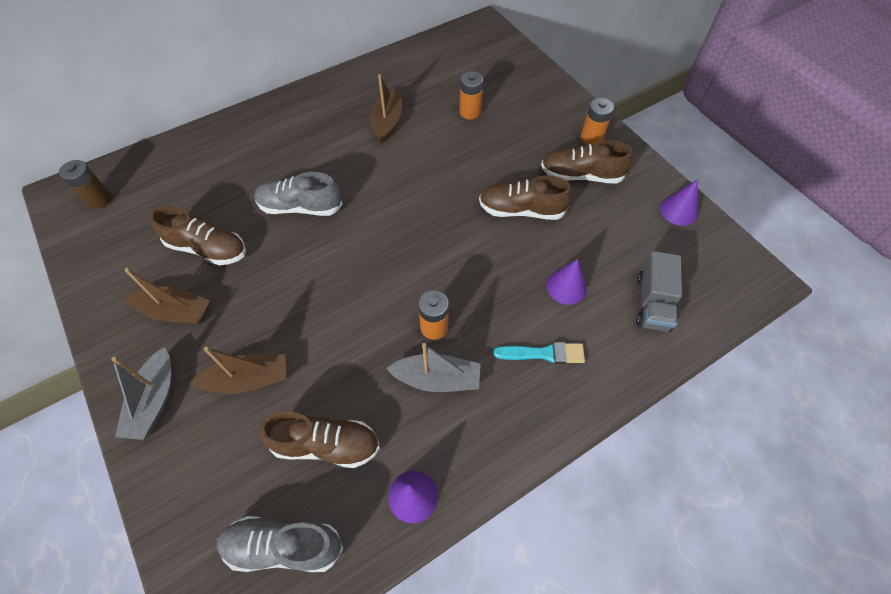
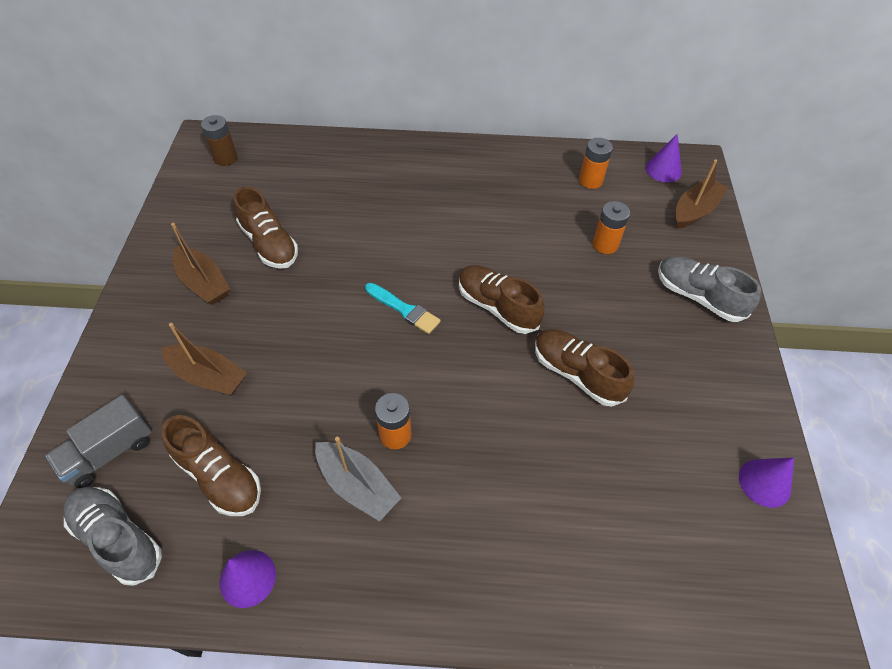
camera: 35 degrees right, 5 degrees down
grey boat [111,347,172,440] -> none
grey shoe [254,172,343,216] -> grey shoe moved to [658,256,761,322]
brown boat [370,74,402,144] -> brown boat moved to [675,159,728,229]
turquoise brush [493,342,585,364] -> turquoise brush moved to [365,283,441,334]
brown shoe [541,140,633,184] -> brown shoe moved to [459,265,544,334]
purple cone [546,259,587,305] -> purple cone moved to [646,134,682,182]
orange battery [581,98,614,145] -> orange battery moved to [579,138,613,189]
grey truck [636,251,682,332] -> grey truck moved to [46,395,152,488]

